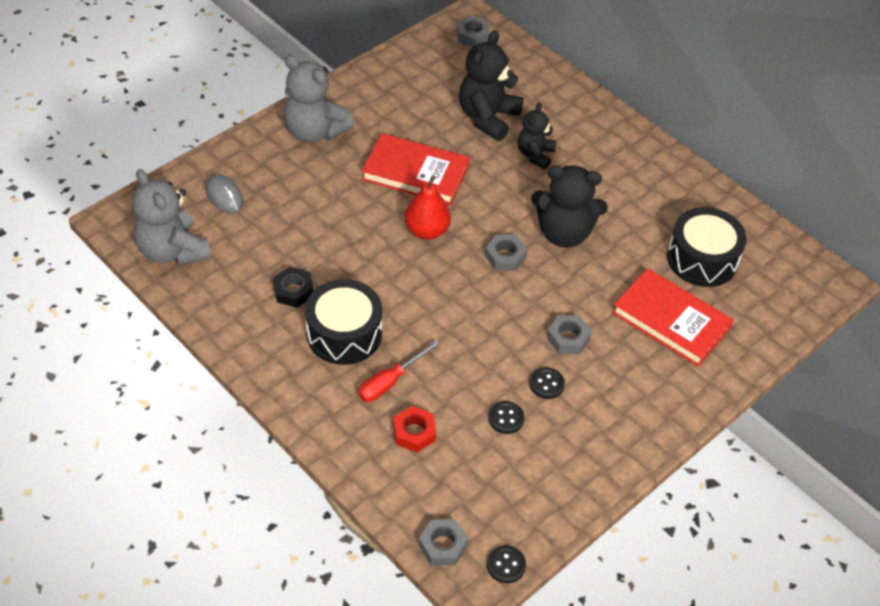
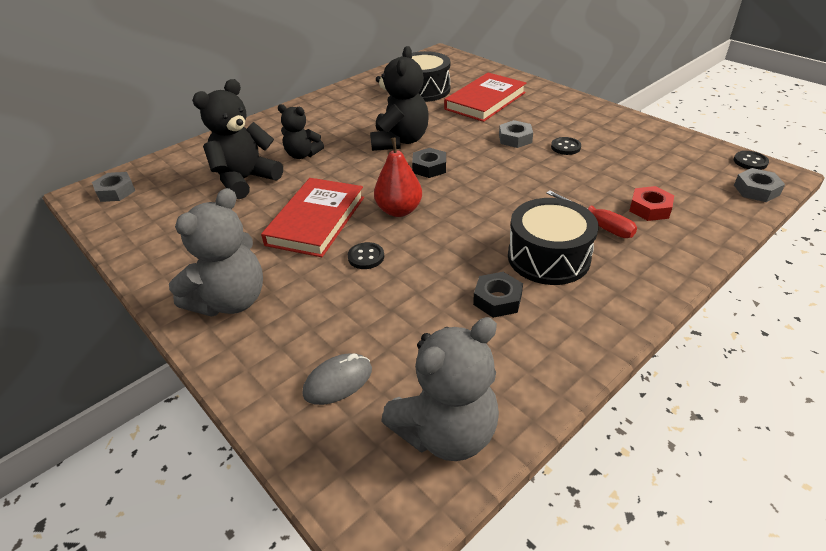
camera: 85 degrees left, 10 degrees down
black teddy bear [459,30,523,141] -> black teddy bear turned 105 degrees clockwise [192,79,283,199]
grey nut [485,234,527,271] -> black nut [412,148,446,178]
black button [488,401,524,434] -> black button moved to [348,242,384,269]

